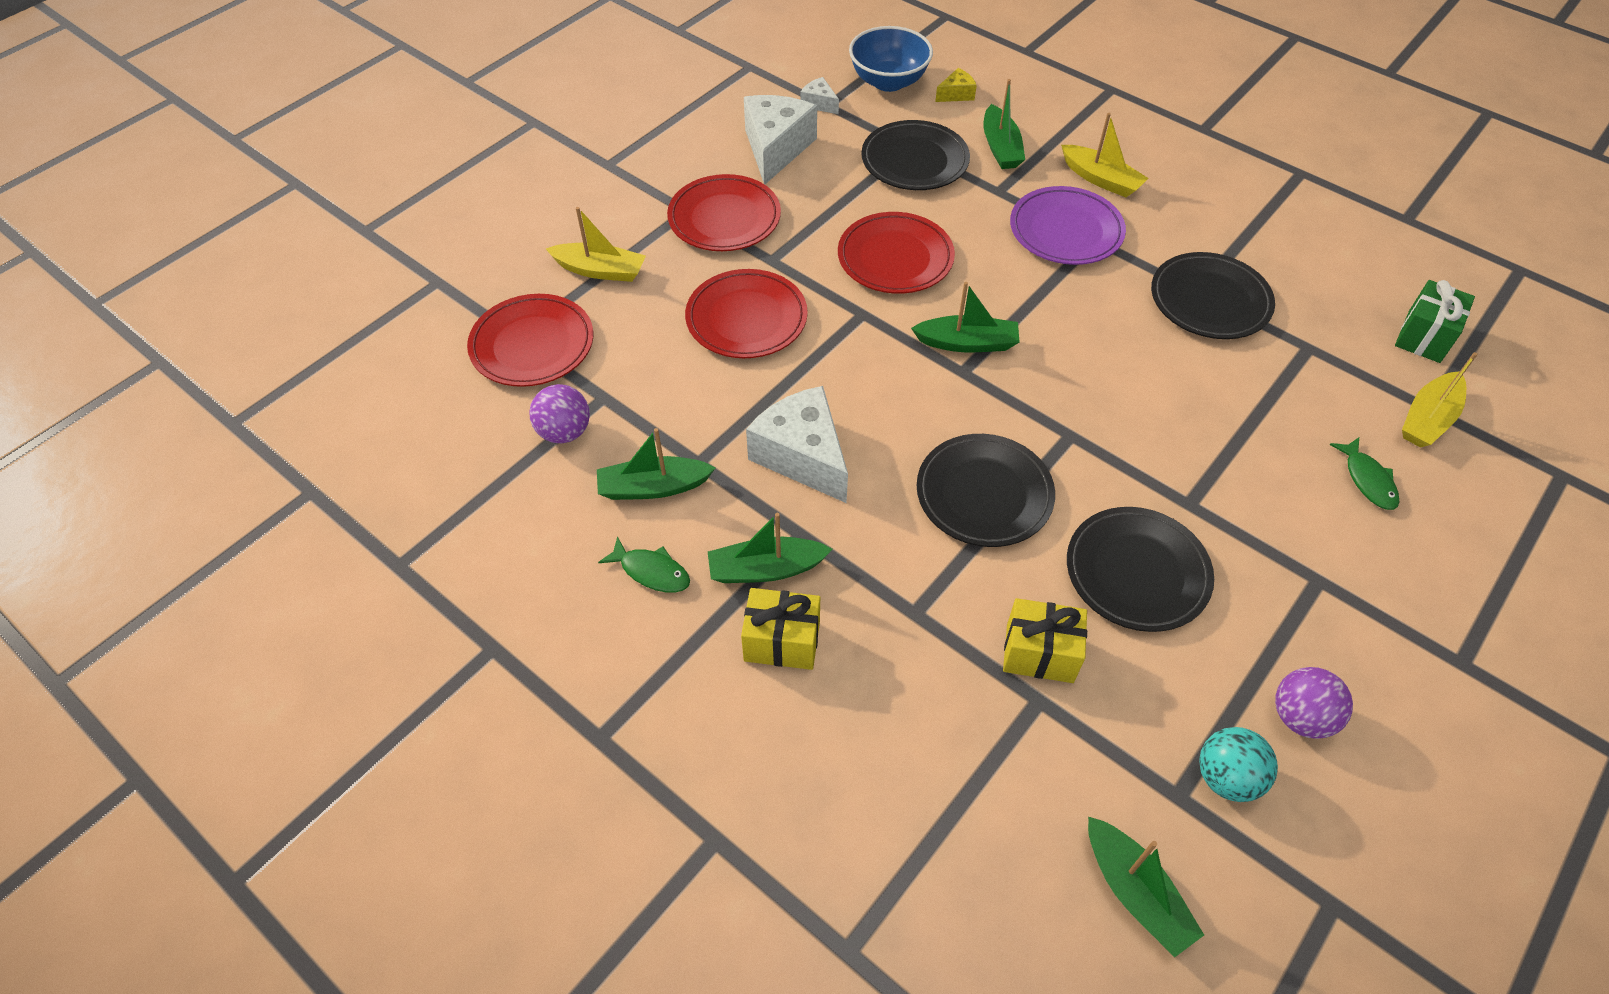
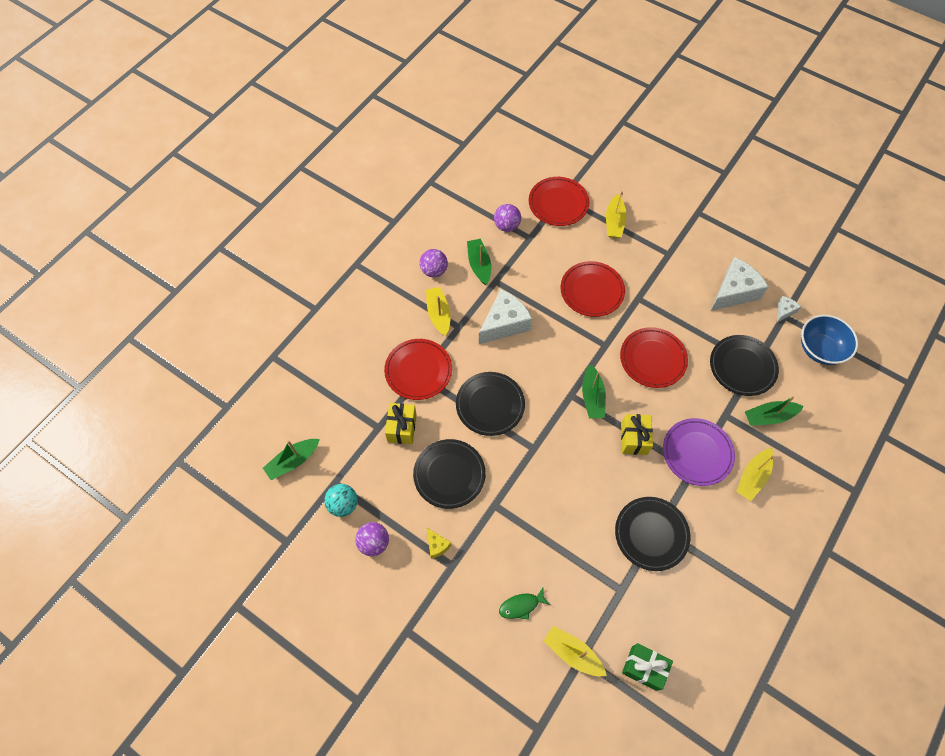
camera: 85 degrees right, 10 degrees up
green fish [598,536,690,593] -> purple ball [420,249,448,277]
red plate [667,174,781,251] -> red plate moved to [384,339,452,400]
green boat [708,513,833,583] -> yellow boat [426,287,451,336]
yellow gift [741,588,820,670] -> yellow gift moved to [621,414,653,455]
white cheese [744,95,817,184] -> white cheese turned 45 degrees counterclockwise [711,257,769,311]
yellow cheese [935,68,977,102] -> yellow cheese moved to [427,528,451,559]

